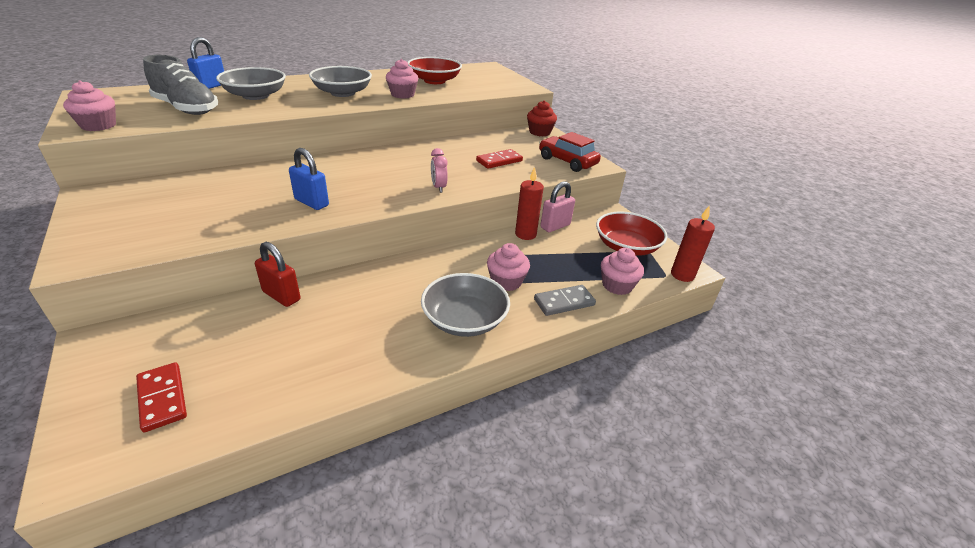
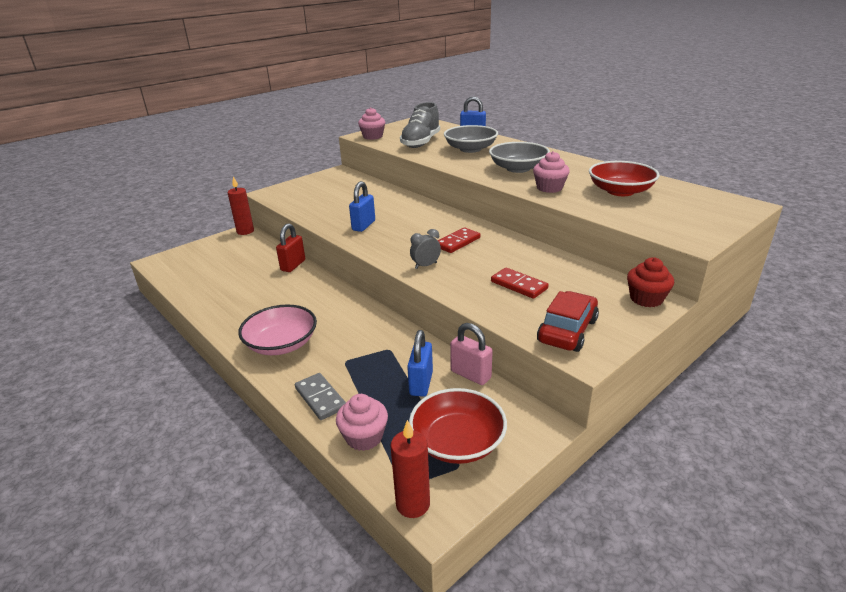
camera: 80 degrees right, 5 degrees down
red domino [136,362,187,432] -> red domino moved to [438,227,480,253]
grey bowl [421,273,510,337] -> pink bowl [238,305,317,355]
pink clock [431,148,448,193] -> grey clock [410,229,441,269]
pink cupcake [487,243,530,291] -> none
red candle [515,167,544,240] -> red candle moved to [228,176,254,235]
none -> blue padlock [407,330,433,397]

